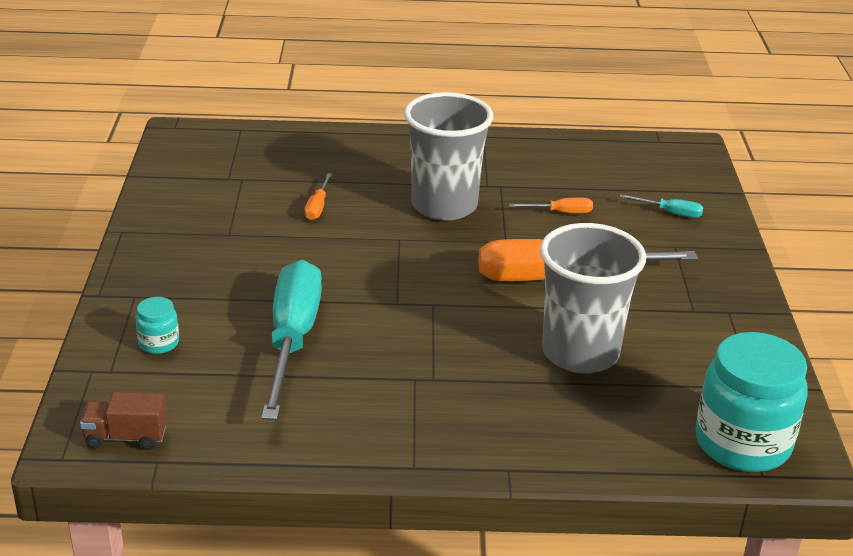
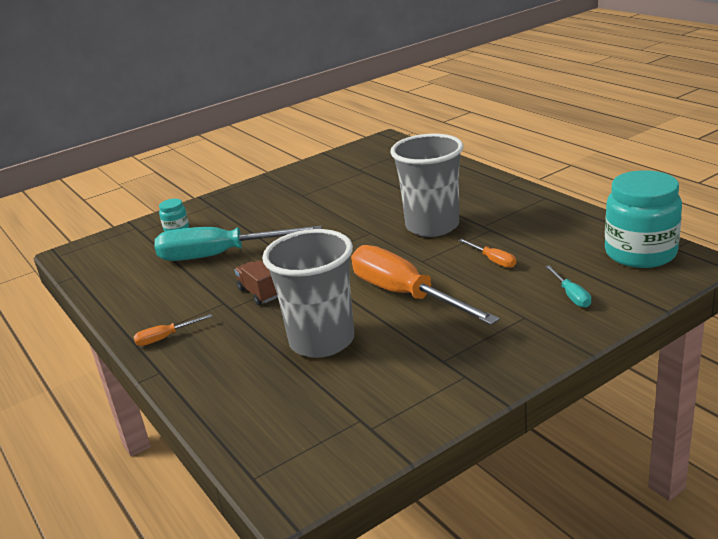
camera: 60 degrees right, 5 degrees down
brown truck [80,392,167,450] -> brown truck moved to [235,260,278,305]
turquoise screwdriver [261,260,322,420] -> turquoise screwdriver turned 150 degrees counterclockwise [155,226,322,261]
orange screwdriver [304,173,332,220] -> orange screwdriver moved to [134,314,213,346]
turquoise jar [695,332,808,472] -> turquoise jar moved to [605,170,682,268]

